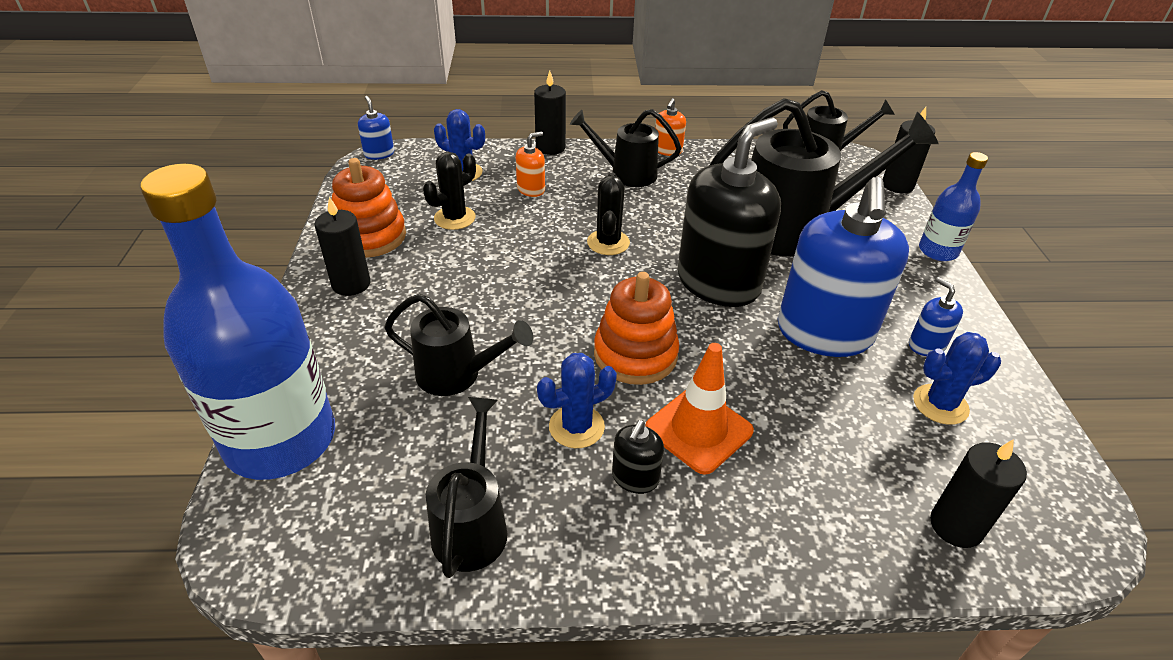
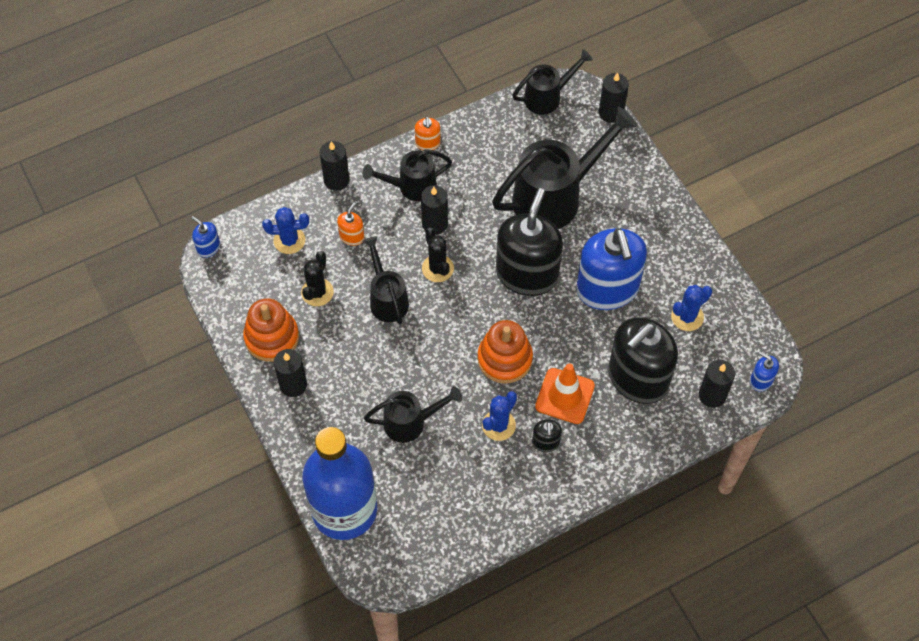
camera: 25 degrees left, 20 degrees up
black watering can [426,397,508,578] -> black watering can moved to [363,236,409,324]
blue soap dispenser [909,277,963,356] -> blue soap dispenser moved to [750,351,779,391]
blue bottle [919,152,988,261] -> none
none -> black candle [421,185,448,235]
none -> black soap dispenser [608,317,678,404]

